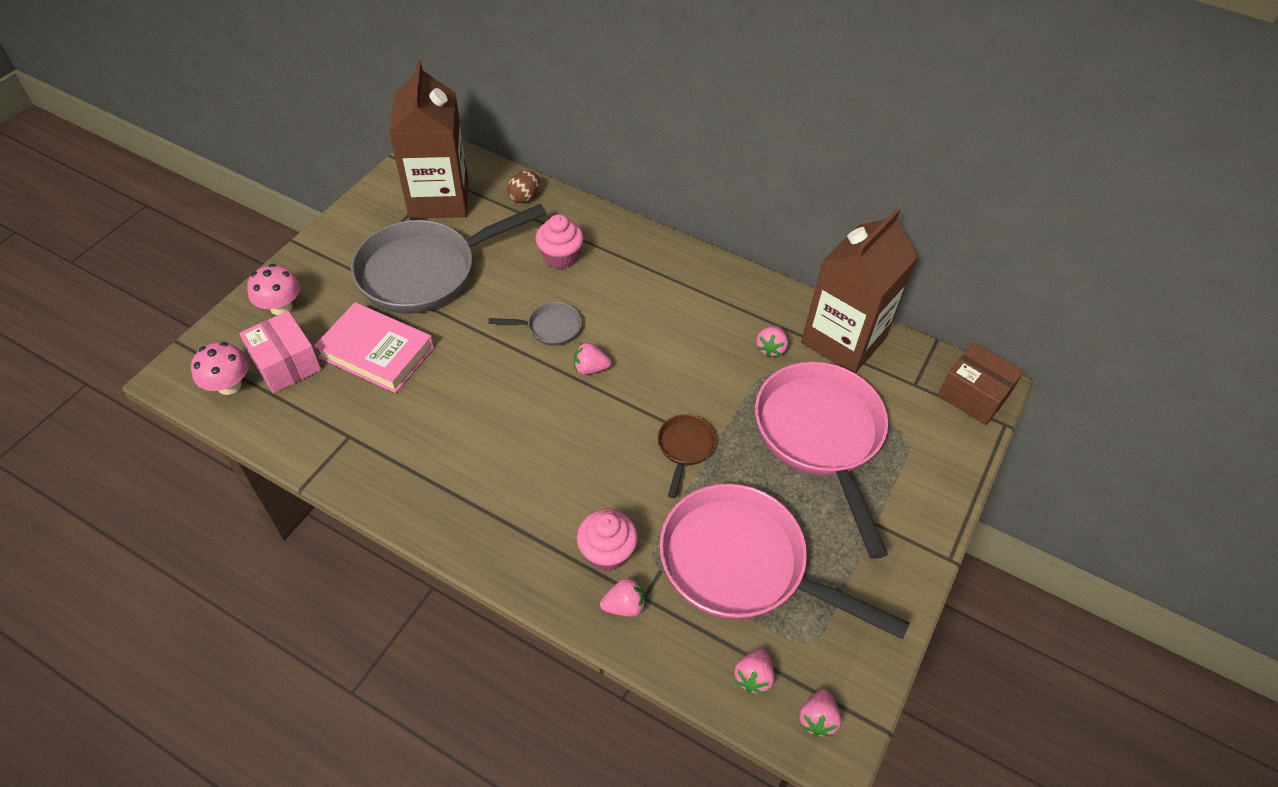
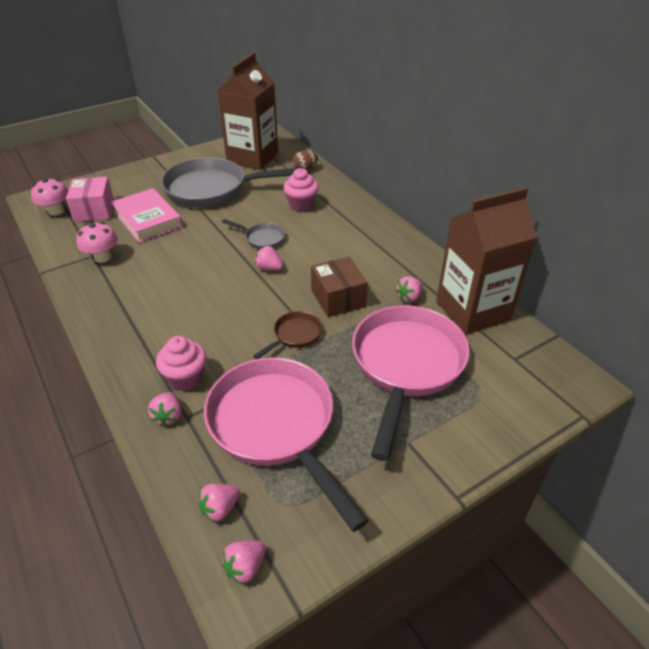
camera: 30 degrees right, 10 degrees down
pink mushroom [247,264,300,315] -> pink mushroom moved to [76,222,118,263]
pink strawberry [600,577,645,617] -> pink strawberry turned 75 degrees clockwise [148,392,181,426]
brown box [938,342,1024,425] -> brown box moved to [311,257,368,317]

